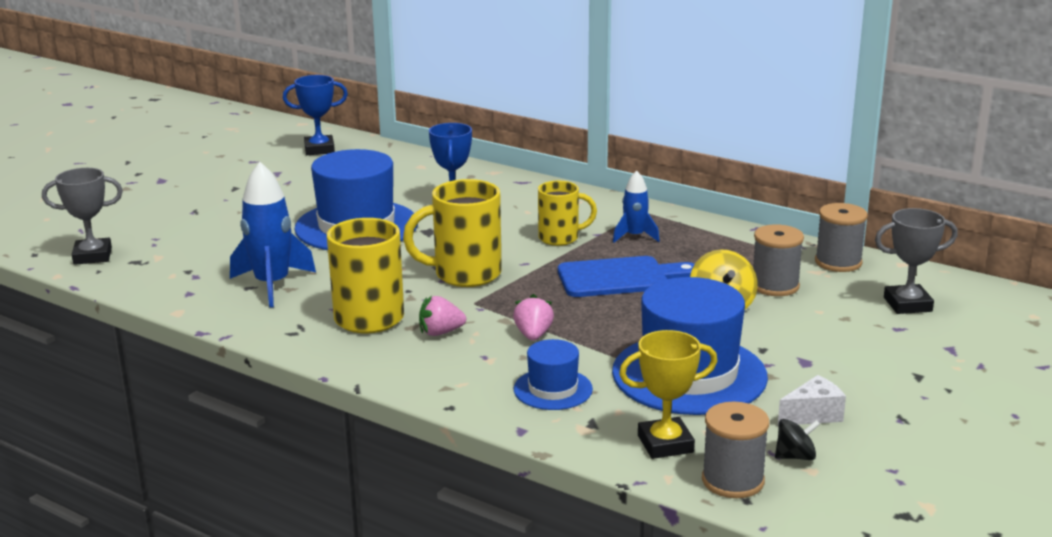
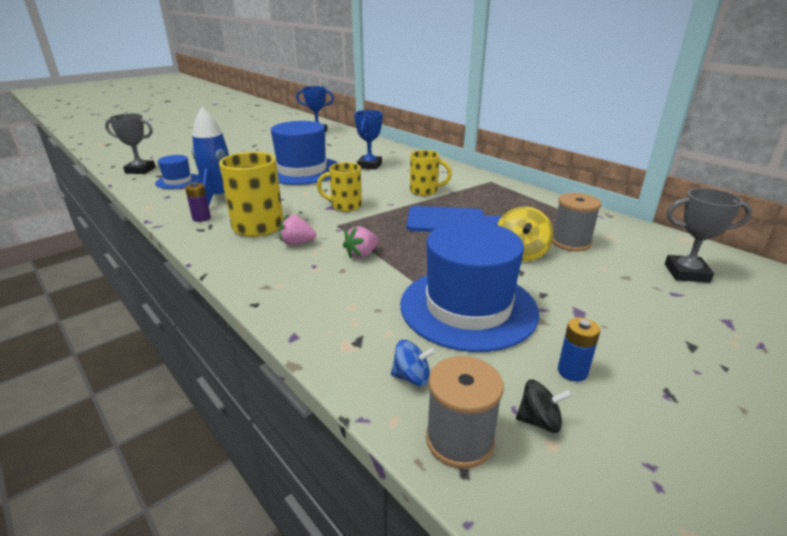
camera: 15 degrees right, 5 degrees up
yellow mug [403,179,502,287] -> yellow mug [317,162,362,212], size x0.64
pink strawberry [513,294,554,340] -> pink strawberry turned 150 degrees counterclockwise [343,226,379,259]
blue hat [514,339,593,410] -> blue hat moved to [155,155,198,189]
blue rocket [613,171,659,243] -> none
yellow trophy [619,330,718,459] -> blue spinning top [391,340,436,386]
white cheese [778,375,846,426] -> blue battery [558,318,600,382]
grey spool [815,203,868,272] -> none
none -> purple battery [185,182,211,222]

